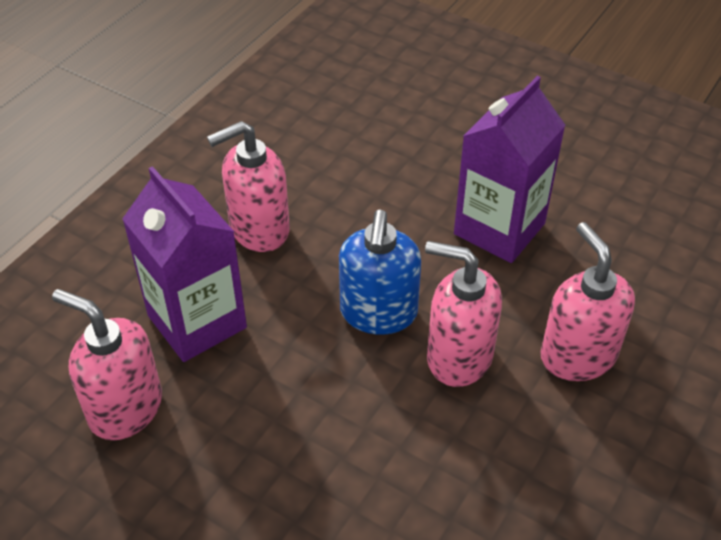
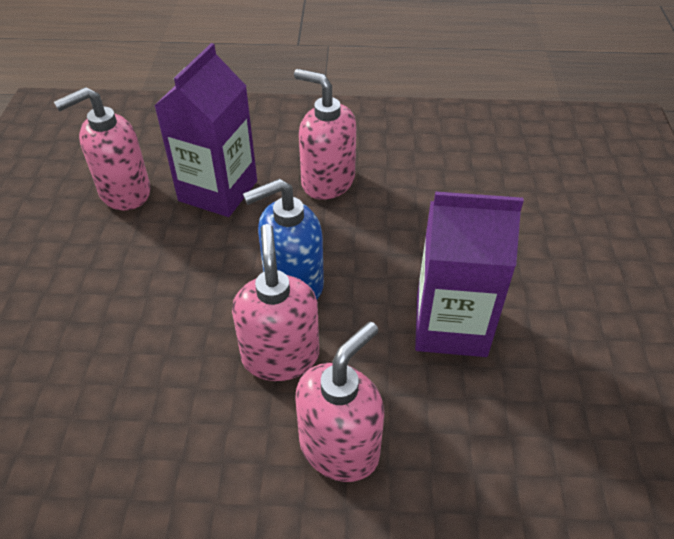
camera: 60 degrees right, 0 degrees up
pink soap dispenser [52,289,162,440] -> pink soap dispenser turned 120 degrees counterclockwise [54,87,151,210]

